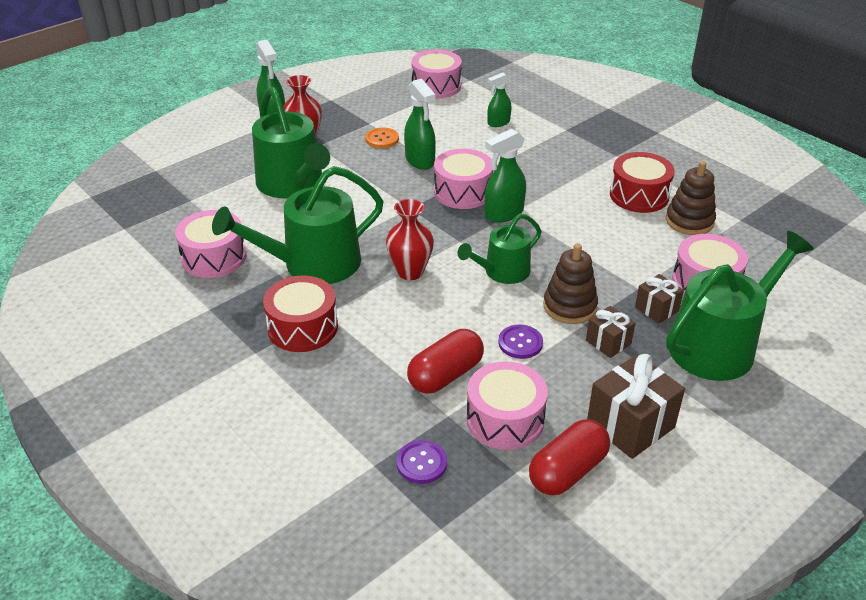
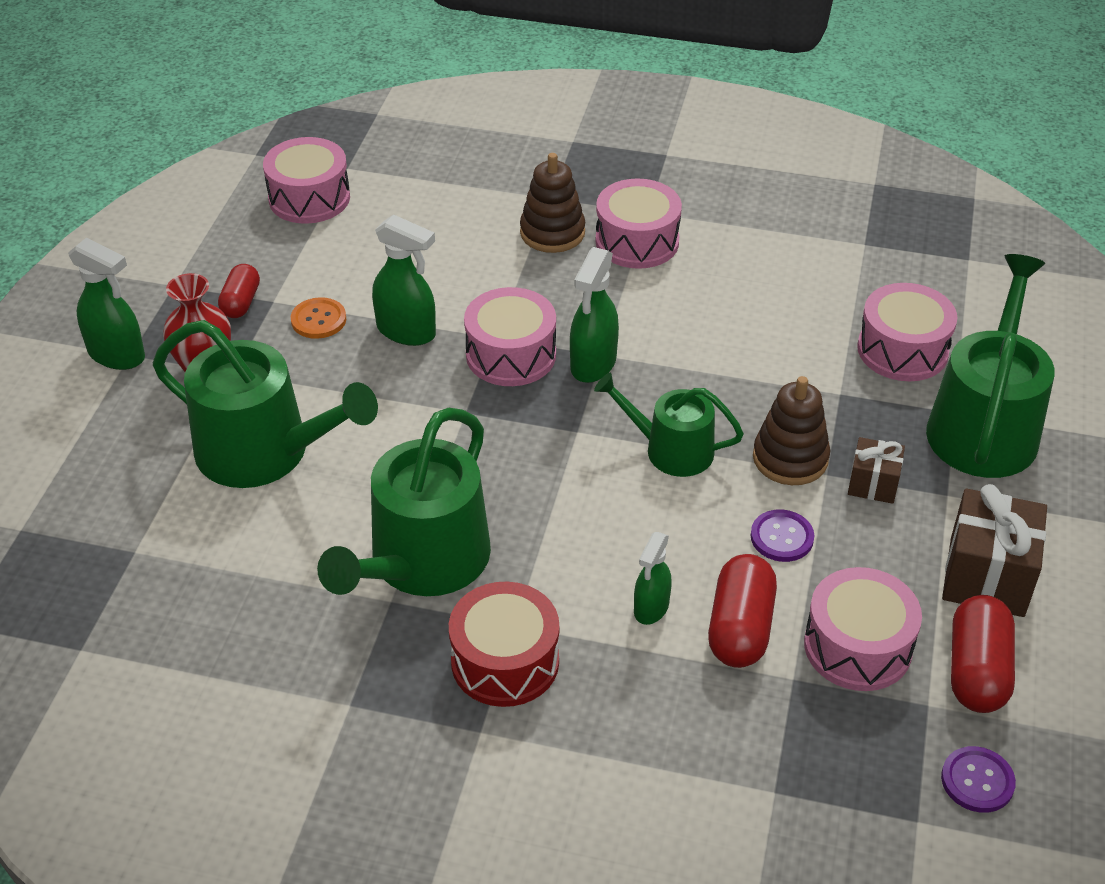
camera: 35 degrees left, 5 degrees up
pink drum [175,210,247,278] -> pink drum moved to [596,178,682,269]
red vase [386,199,434,280] -> none
purple button [396,440,447,484] -> purple button moved to [941,746,1016,813]
green watering can [458,214,541,284] -> green watering can turned 90 degrees clockwise [594,373,744,477]
green spray bottle [487,73,511,127] -> green spray bottle moved to [634,532,671,625]
red drum [610,152,675,213] -> none
brown gift [635,274,684,323] -> none
brown stacking toy [666,161,716,235] -> brown stacking toy moved to [520,153,585,253]
none -> red capsule [218,264,260,318]

